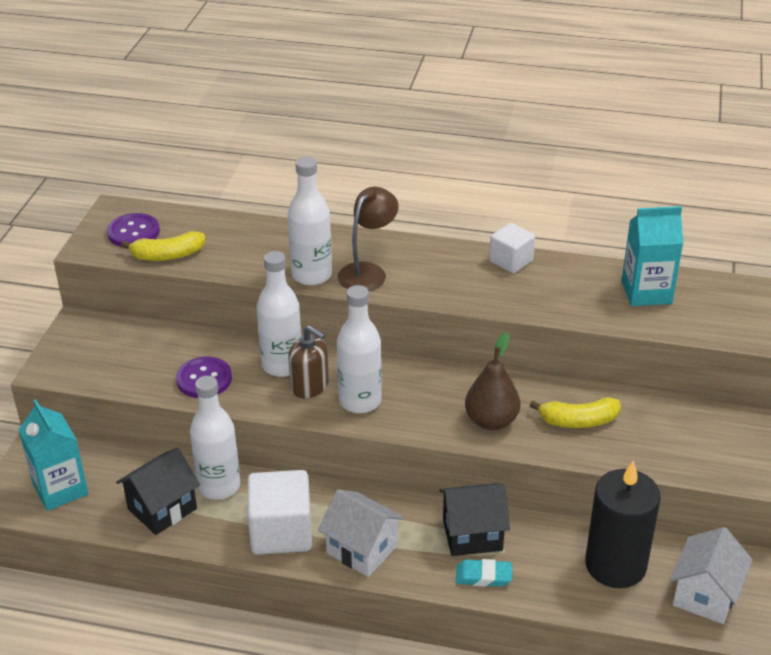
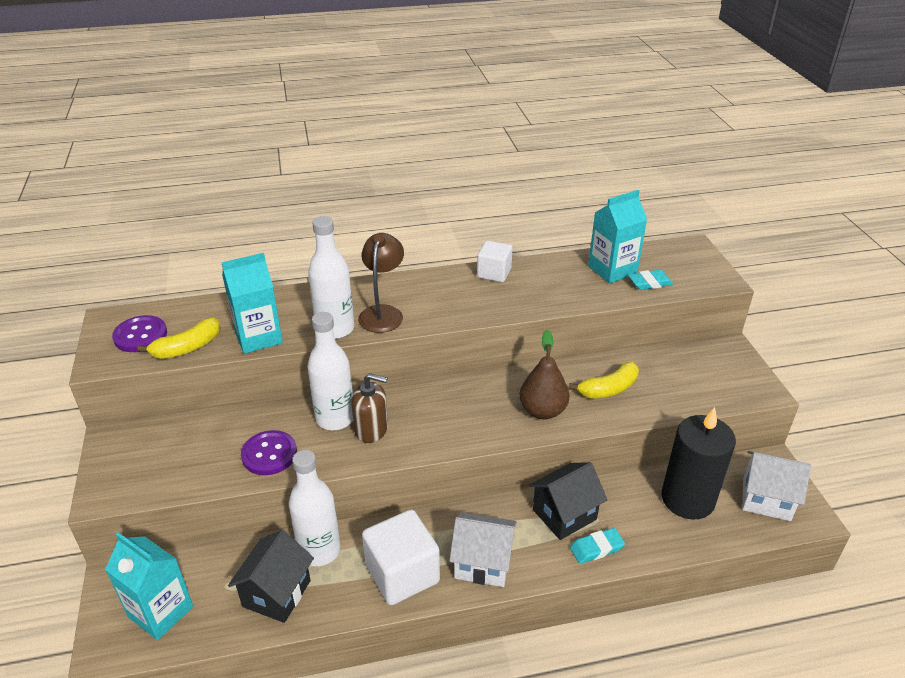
camera: 25 degrees left, 0 degrees up
white bottle [337,285,382,413] -> none
white house [670,527,753,624] -> white house turned 75 degrees counterclockwise [742,451,811,521]
none -> turquoise carton [221,253,283,354]
none -> turquoise eraser [628,270,673,290]

